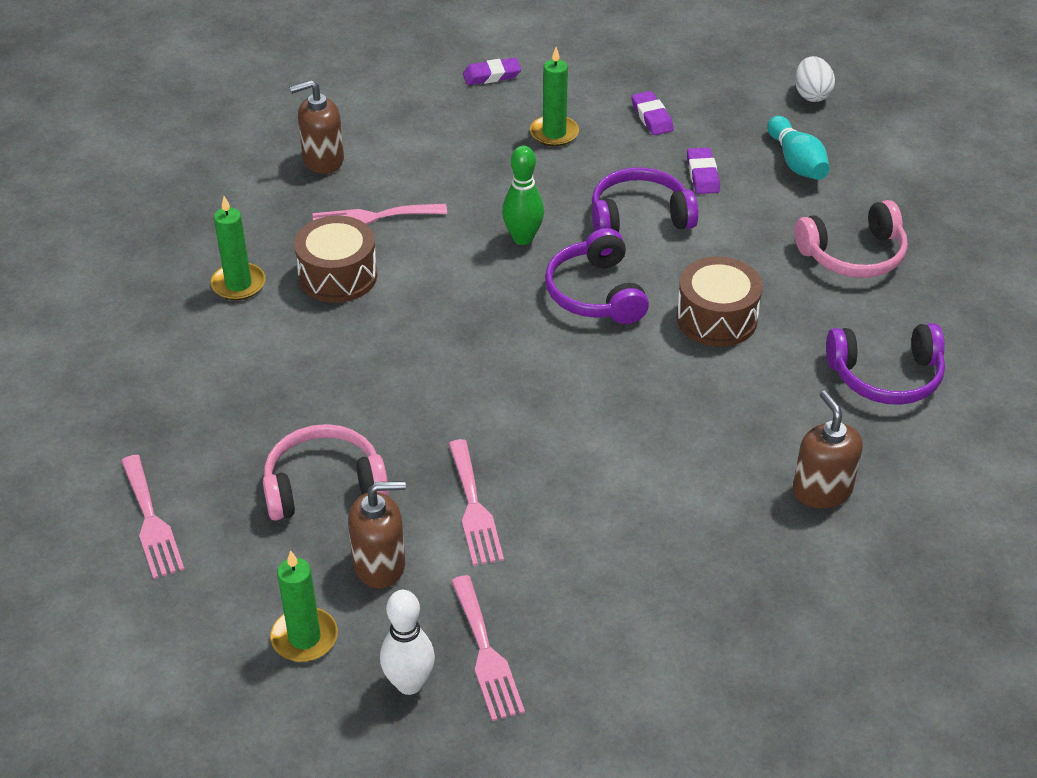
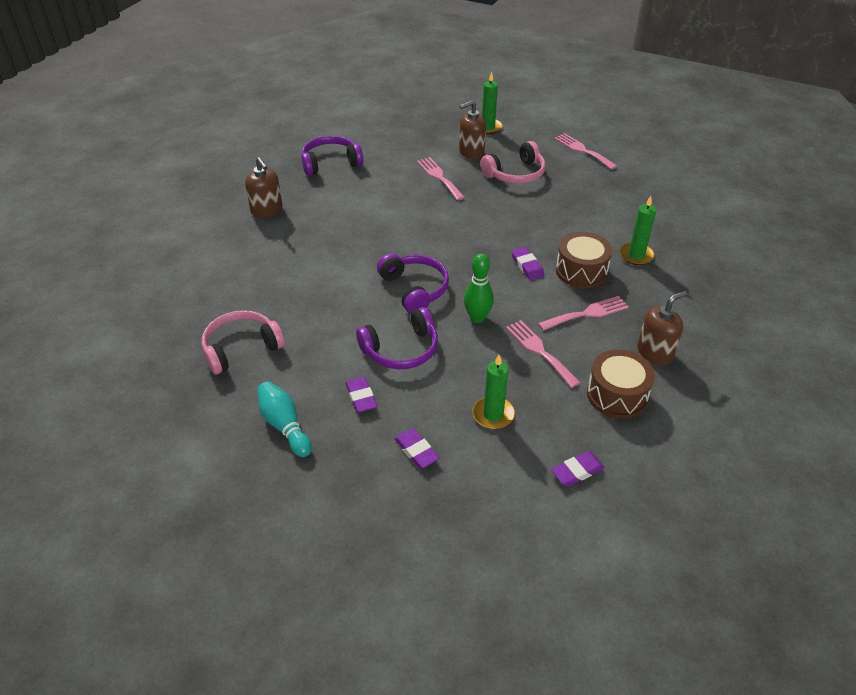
camera: 165 degrees right, 0 degrees up
white bowling pin [380,590,435,695] -> none
pink fork [451,575,525,721] -> pink fork moved to [506,320,581,388]
brown drum [677,256,763,347] -> brown drum moved to [587,350,655,419]
white egg [795,56,835,102] -> none
purple headphones [826,323,945,405] -> purple headphones moved to [301,136,363,176]
none -> purple eraser [511,247,545,280]

